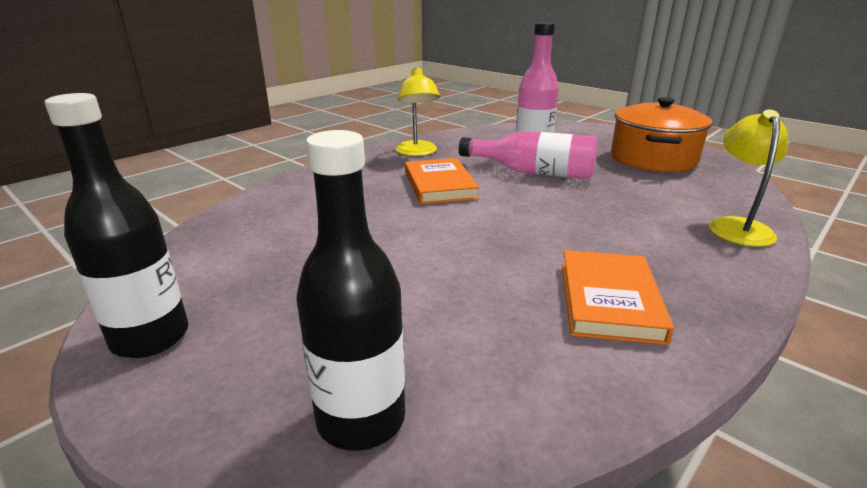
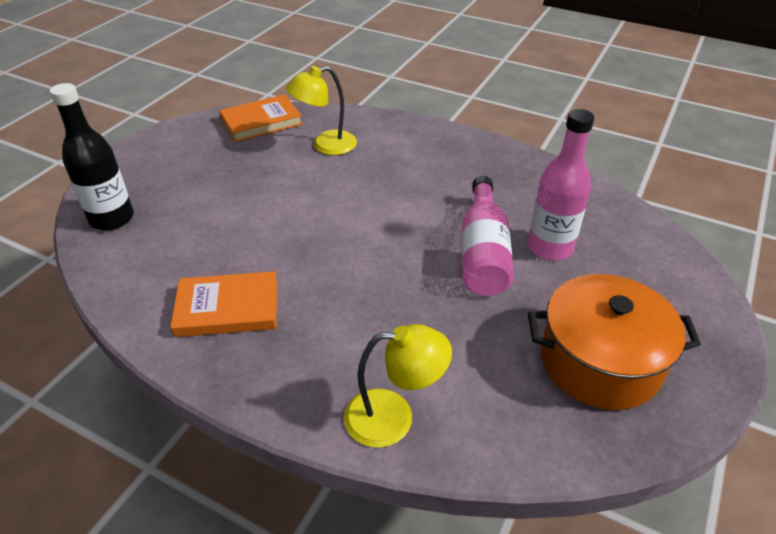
camera: 75 degrees right, 15 degrees up
black bottle [44,93,188,358] -> none
yellow lamp [395,68,440,156] -> yellow lamp moved to [286,66,357,155]
orange book [405,158,479,204] -> orange book moved to [219,94,303,142]

